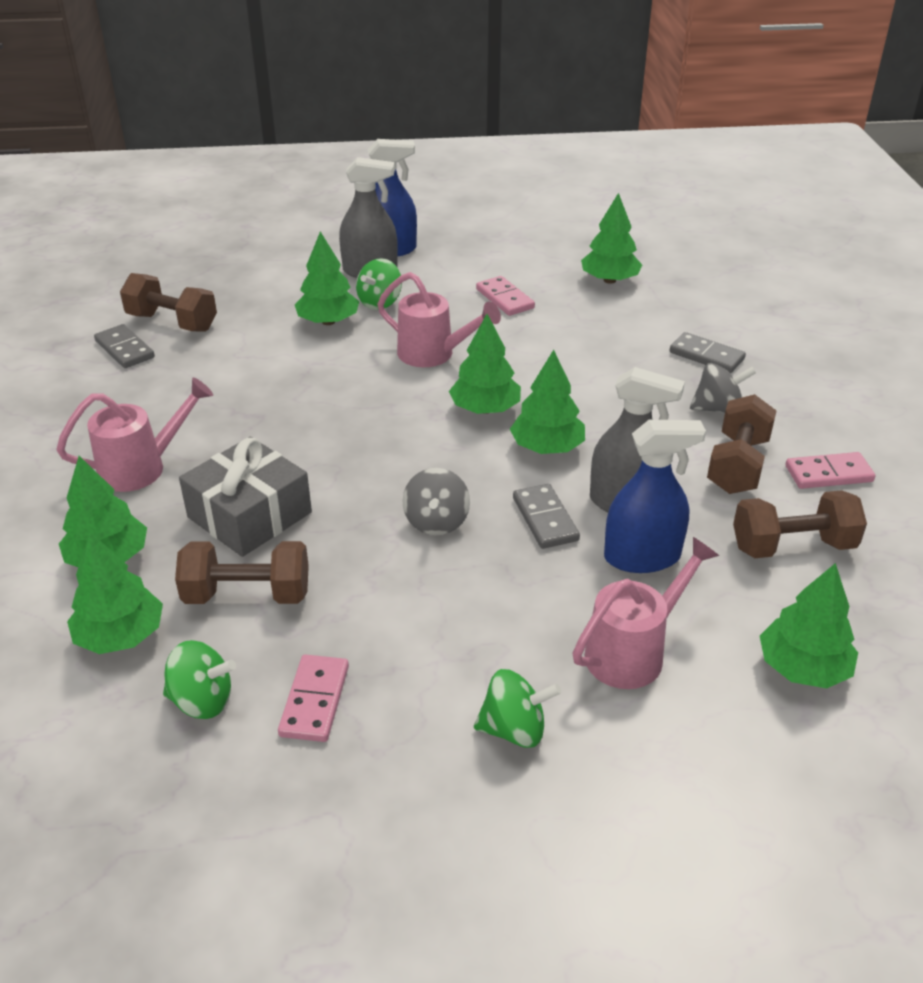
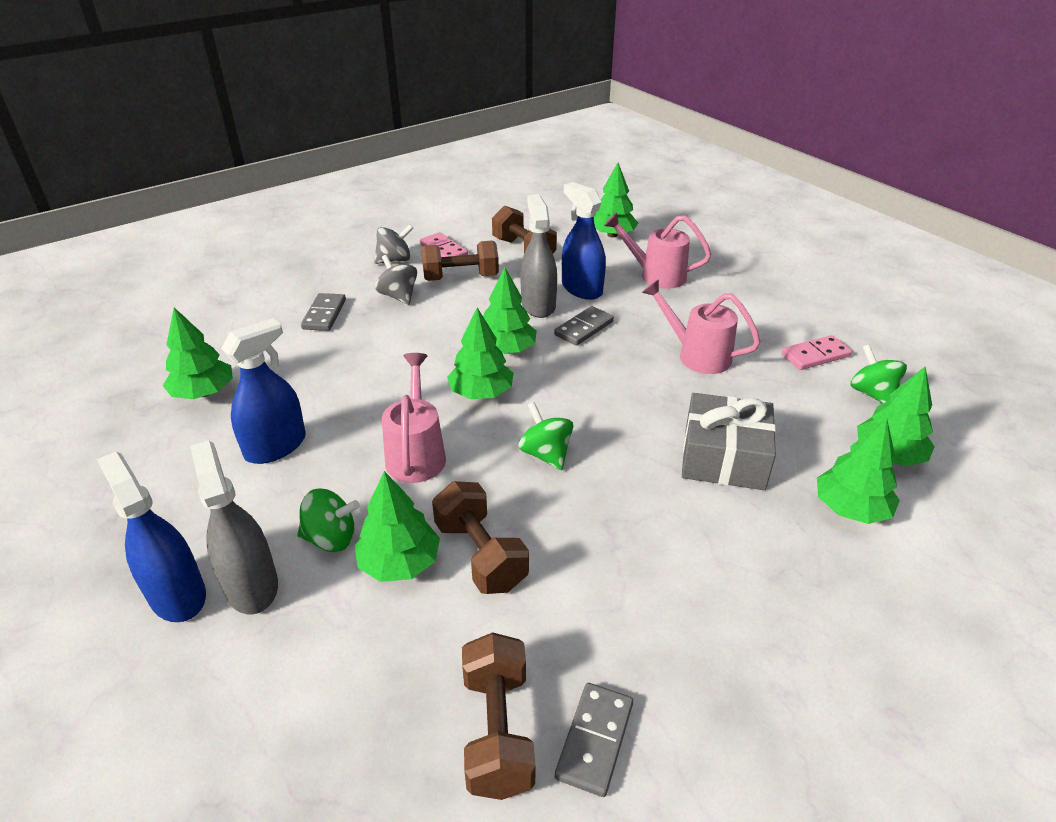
camera: 120 degrees left, 0 degrees up
pink watering can [56,378,213,492] -> pink watering can moved to [642,279,761,374]
brown dumbbell [175,541,309,604] -> brown dumbbell moved to [432,481,529,594]
grey spinning top [402,468,470,535] -> grey spinning top moved to [374,224,413,264]
green spinning top [474,669,561,748] -> green spinning top moved to [519,402,573,470]
pink domino [476,276,535,316] -> blue spray bottle [221,318,306,464]

